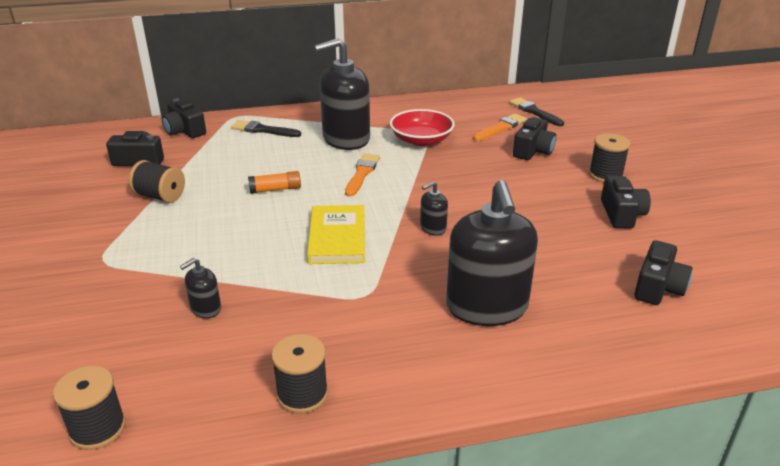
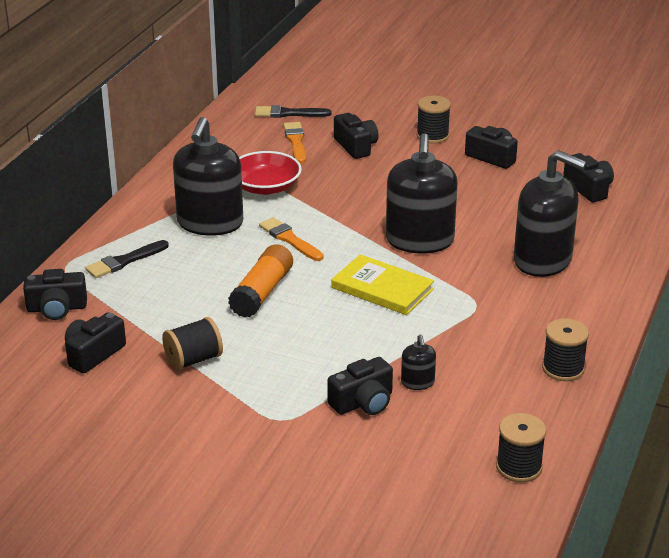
camera: 55 degrees left, 0 degrees up
orange glue stick [248,171,301,194] -> orange glue stick [228,244,293,318], size x1.63
black soap dispenser [420,181,448,236] -> black soap dispenser [386,133,458,253], size x2.32
none -> black camera [327,357,393,415]

